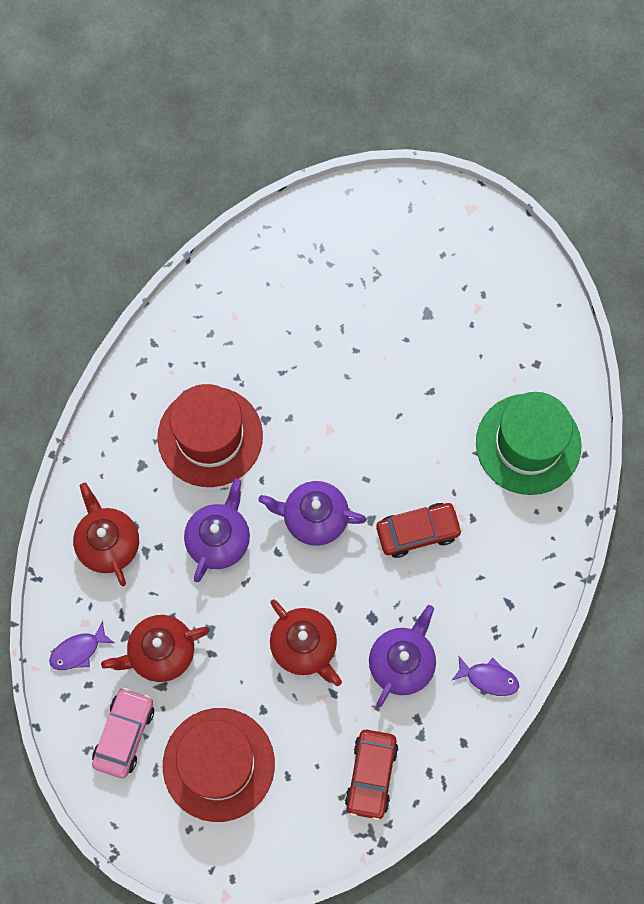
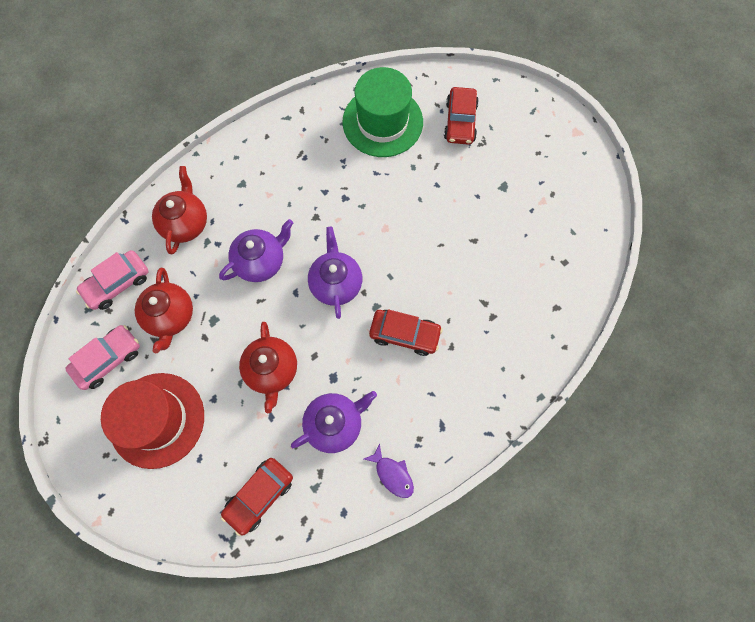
camera: 30 degrees right, 0 degrees up
purple fish [49,621,114,670] -> pink car [76,250,149,310]
red teapot [101,615,210,682] -> red teapot turned 105 degrees counterclockwise [135,268,193,353]
red hat [157,384,263,487] -> none
purple teapot [258,481,367,546] -> purple teapot turned 45 degrees clockwise [308,227,362,319]
green hat [476,392,582,495] -> green hat moved to [342,67,423,157]
none -> red car [444,87,479,145]

